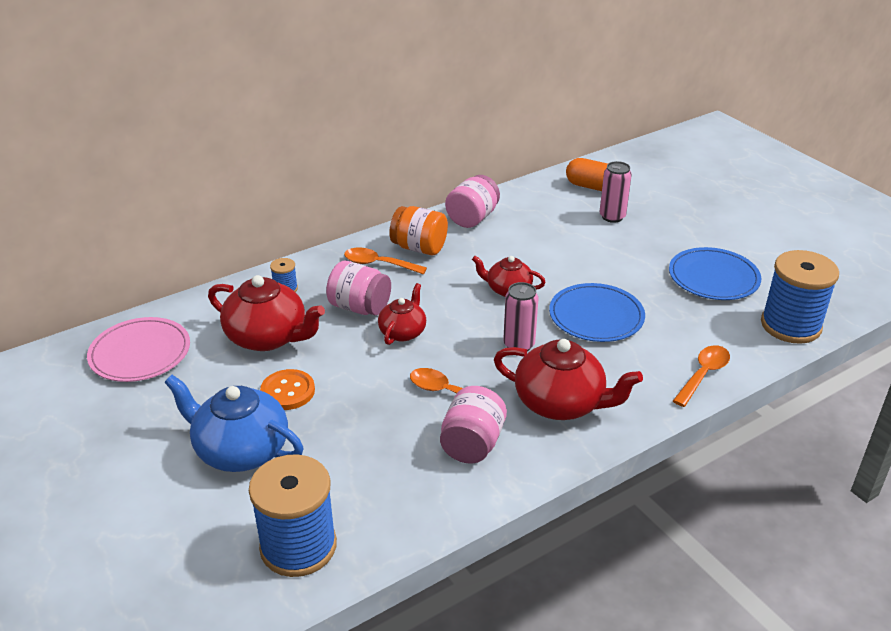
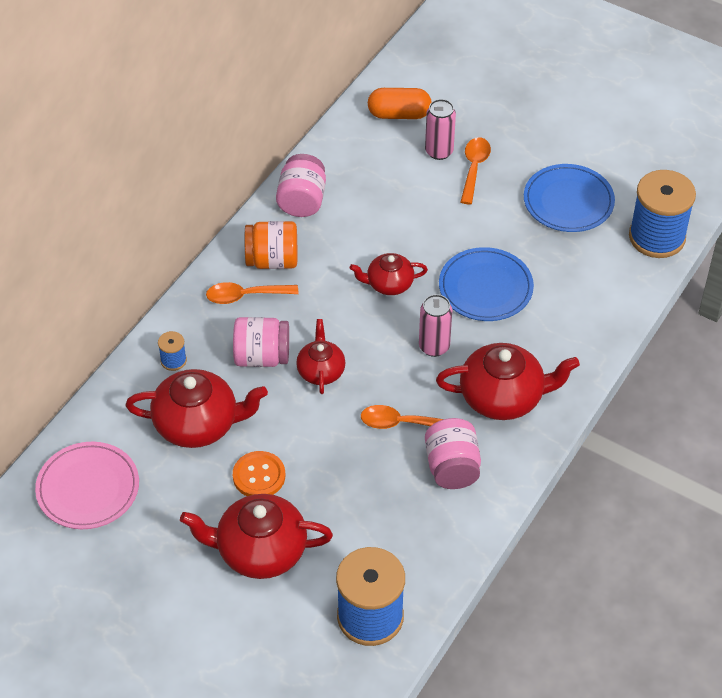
camera: 25 degrees left, 15 degrees up
blue teapot [165,375,303,472] -> red teapot [180,494,333,579]
orange spoon [673,345,730,407] -> orange spoon moved to [461,137,491,204]

